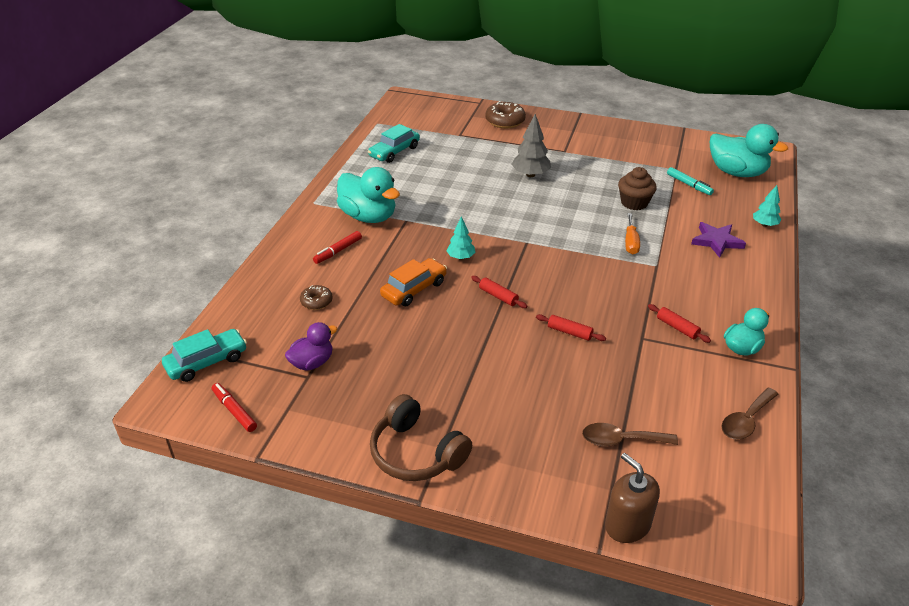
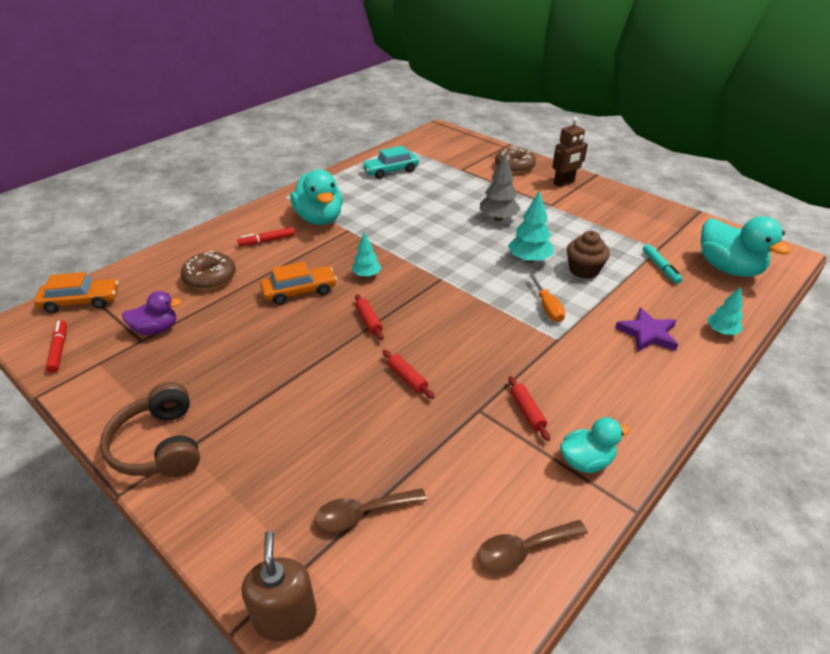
camera: 25 degrees right, 0 degrees up
turquoise car [162,329,247,382] -> orange car [34,272,119,313]
brown donut [300,285,332,310] -> brown donut [181,251,236,290], size x1.68
brown spoon [582,423,678,446] -> brown spoon turned 45 degrees counterclockwise [314,488,427,532]
orange screwdriver [625,213,640,255] -> orange screwdriver turned 45 degrees counterclockwise [529,275,565,322]
none -> turquoise tree [508,191,553,263]
none -> brown robot [552,117,588,187]

